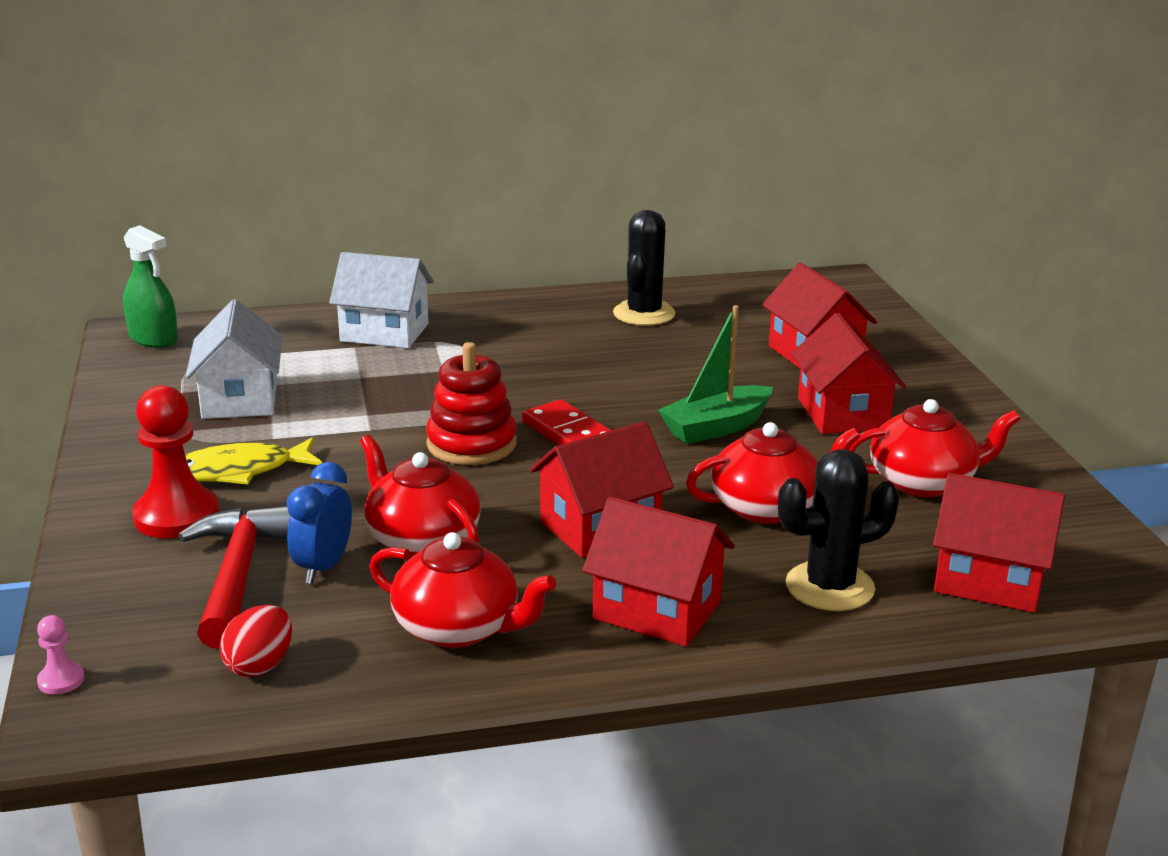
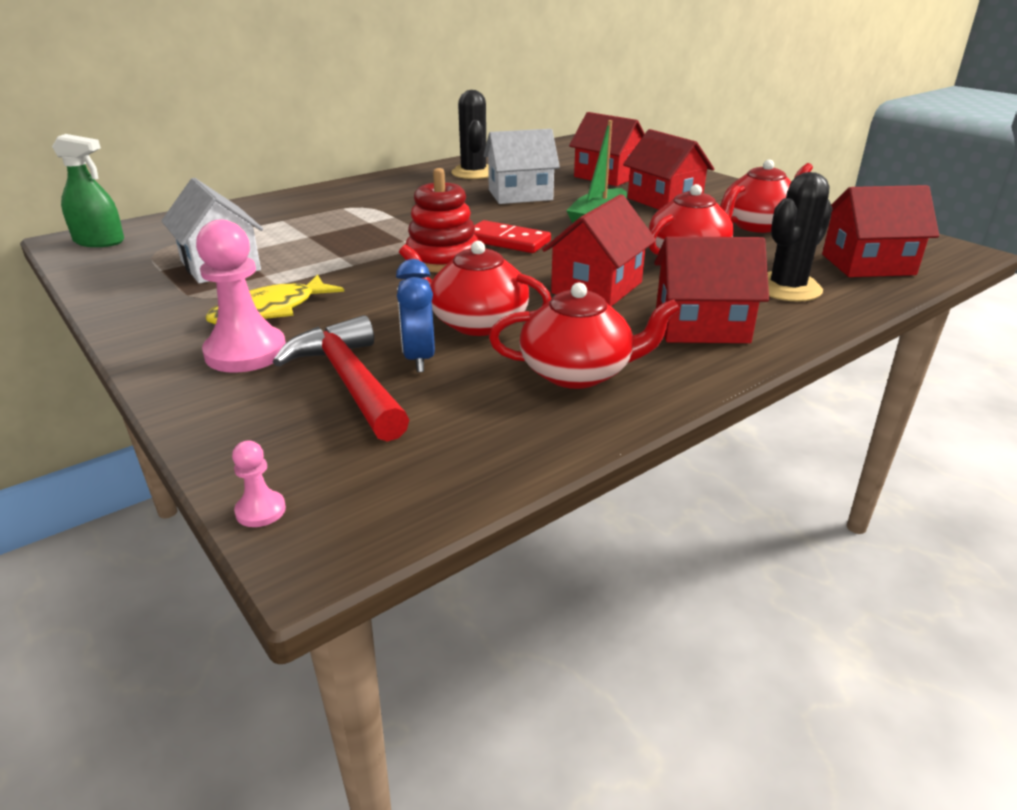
camera: 25 degrees left, 5 degrees up
red pawn [132,385,220,539] -> pink pawn [196,219,286,373]
red egg [219,605,292,677] -> none
white house [329,252,434,348] -> white house moved to [484,129,560,204]

